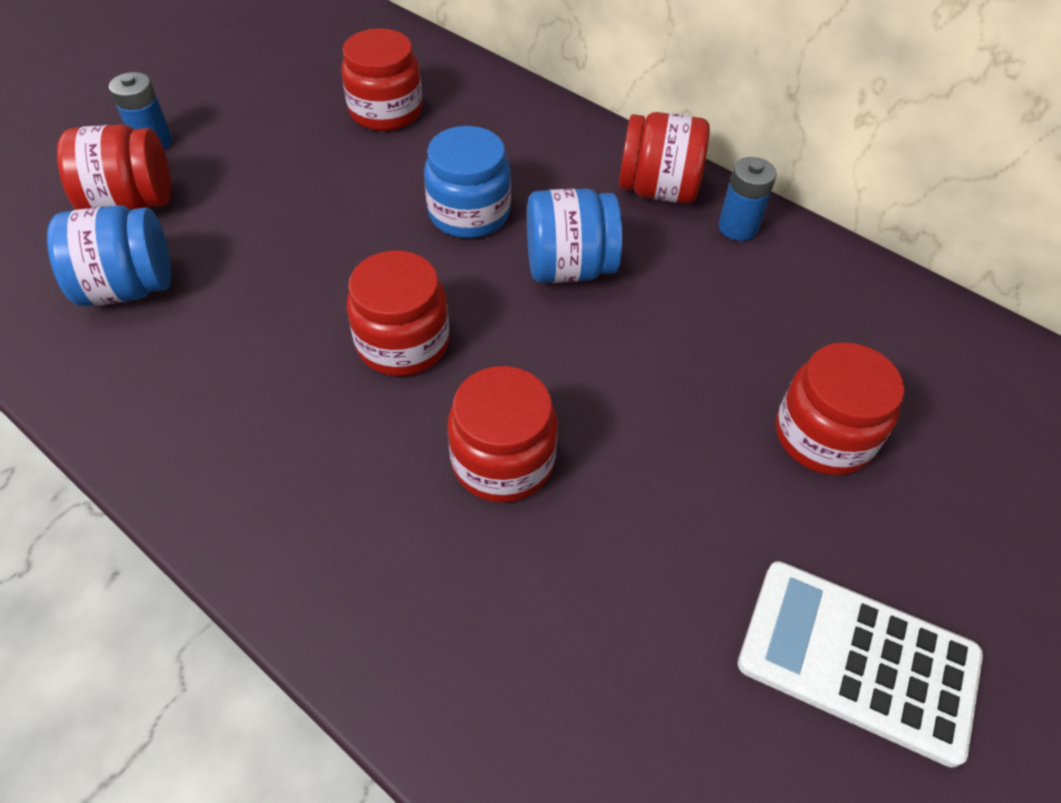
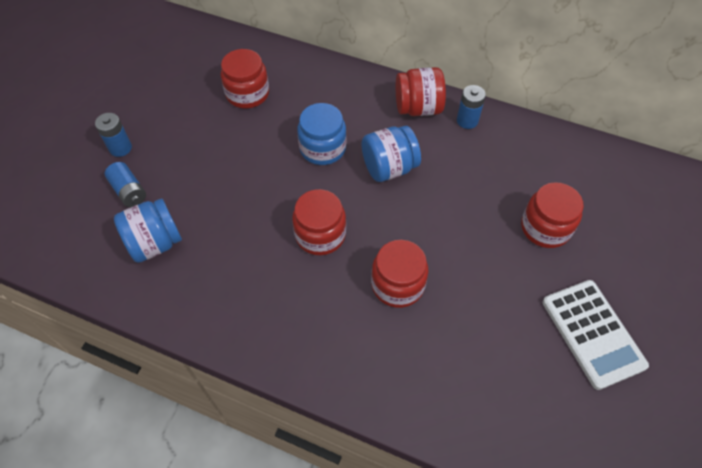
camera: 15 degrees left, 5 degrees up
red jar [57,124,171,210] -> blue battery [105,162,146,207]
white calculator [738,561,983,768] -> white calculator turned 120 degrees counterclockwise [542,280,649,390]

